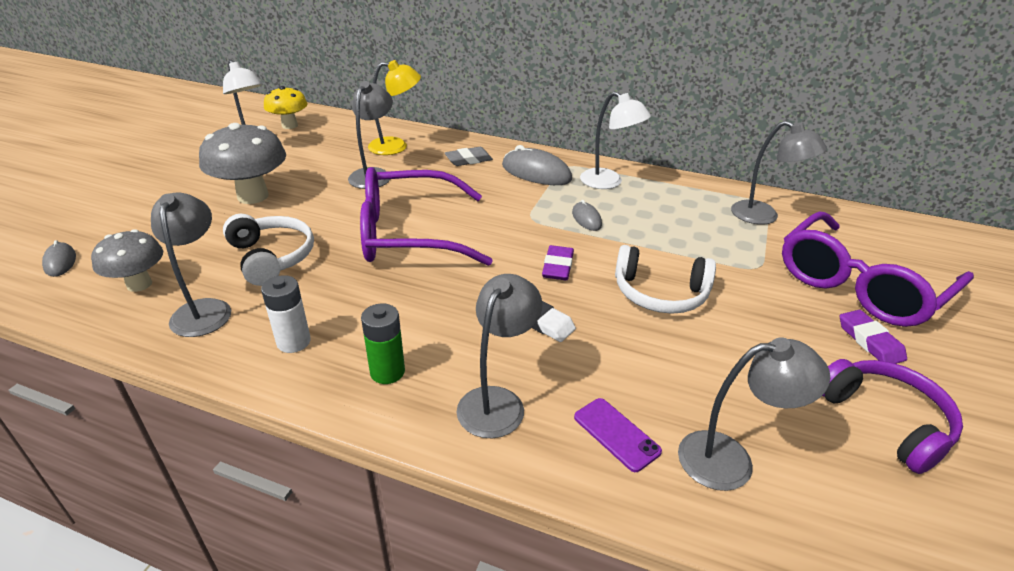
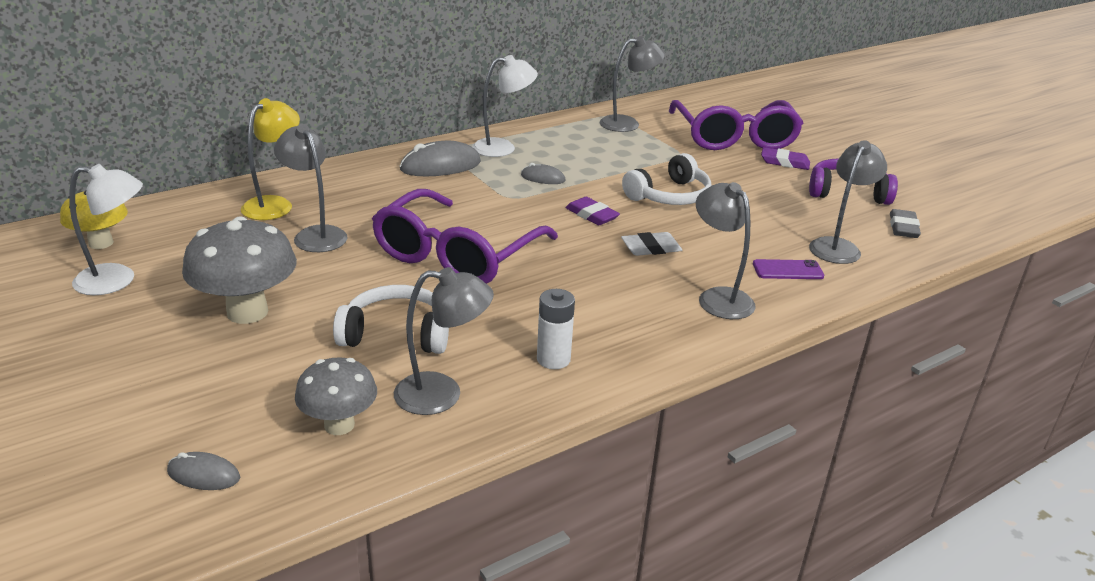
camera: 55 degrees left, 5 degrees down
grey lamp [151,192,231,337] -> grey lamp turned 150 degrees clockwise [394,267,494,415]
green battery [361,304,405,384] -> none
grey eraser [445,147,493,166] -> grey eraser moved to [890,209,921,238]

